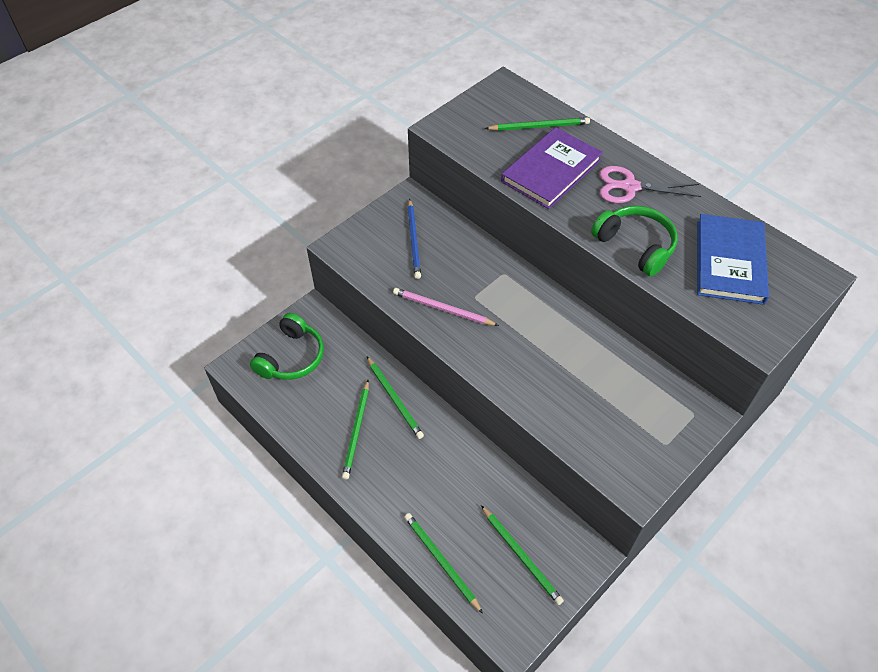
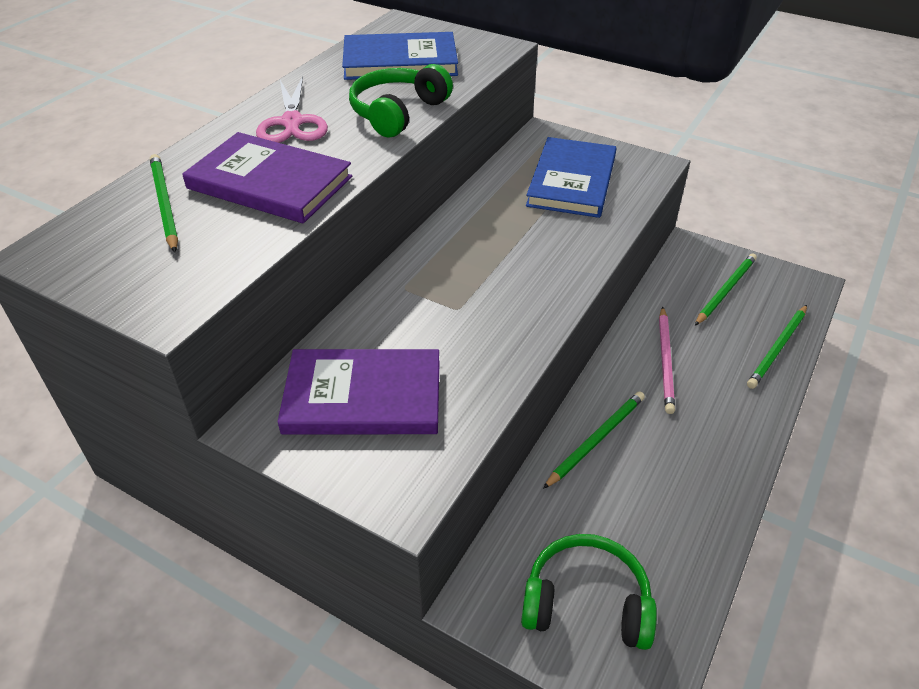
camera: 105 degrees left, 10 degrees down
green pencil [342,380,369,479] -> none
pink pencil [393,288,499,326] -> pink pencil moved to [659,307,675,414]
blue pencil [407,199,421,279] -> purple book [278,349,440,435]
none -> blue book [526,137,617,218]

